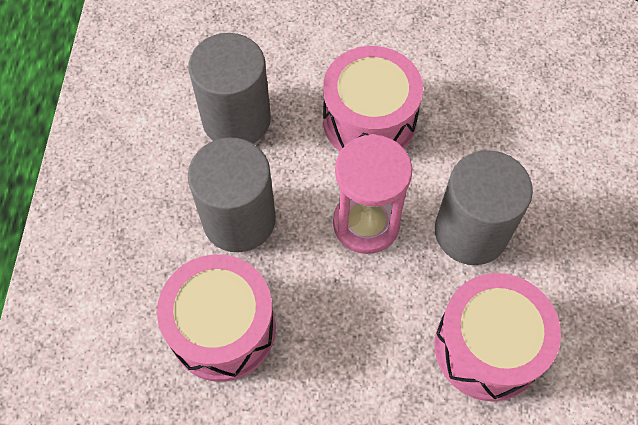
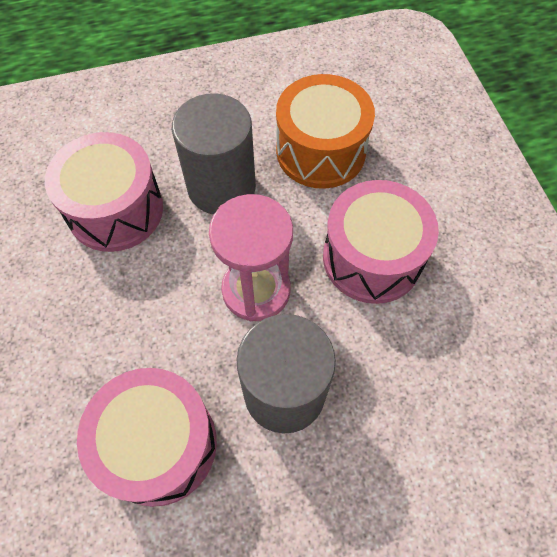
camera: 70 degrees right, 0 degrees up
grey cylinder [188,33,271,143] -> orange drum [276,74,375,189]

